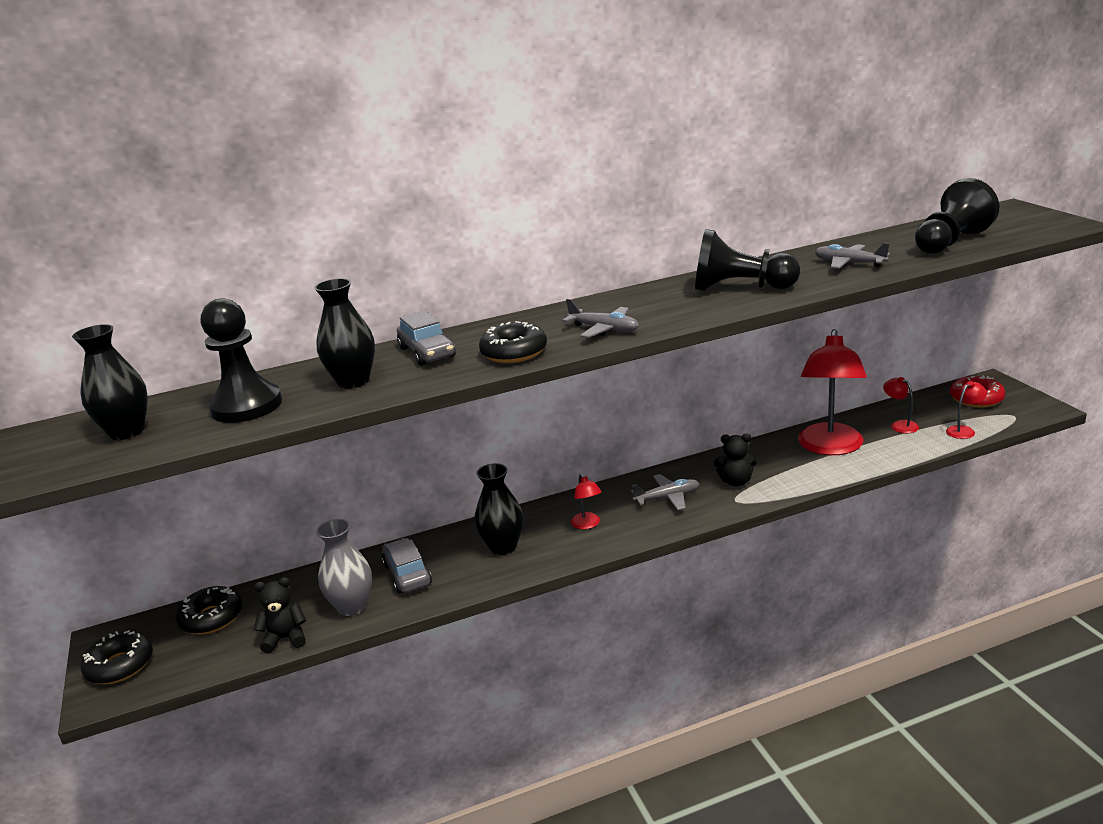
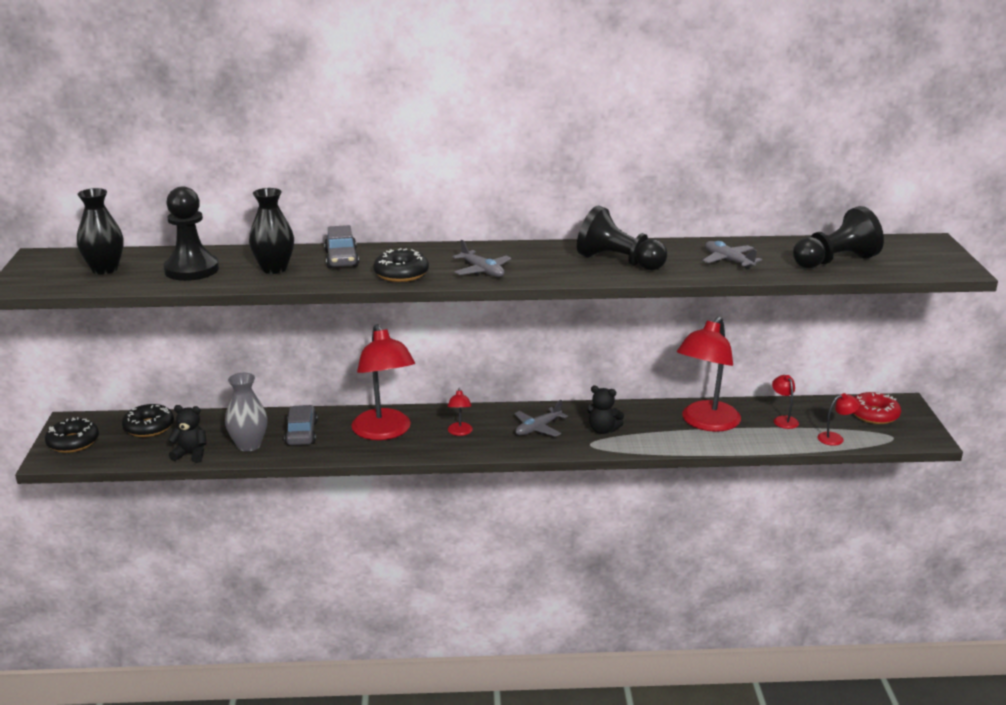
camera: 15 degrees right, 0 degrees up
black vase [475,463,524,555] -> red lamp [351,324,415,440]
grey plane [631,474,700,510] -> grey plane turned 135 degrees clockwise [514,400,568,437]

